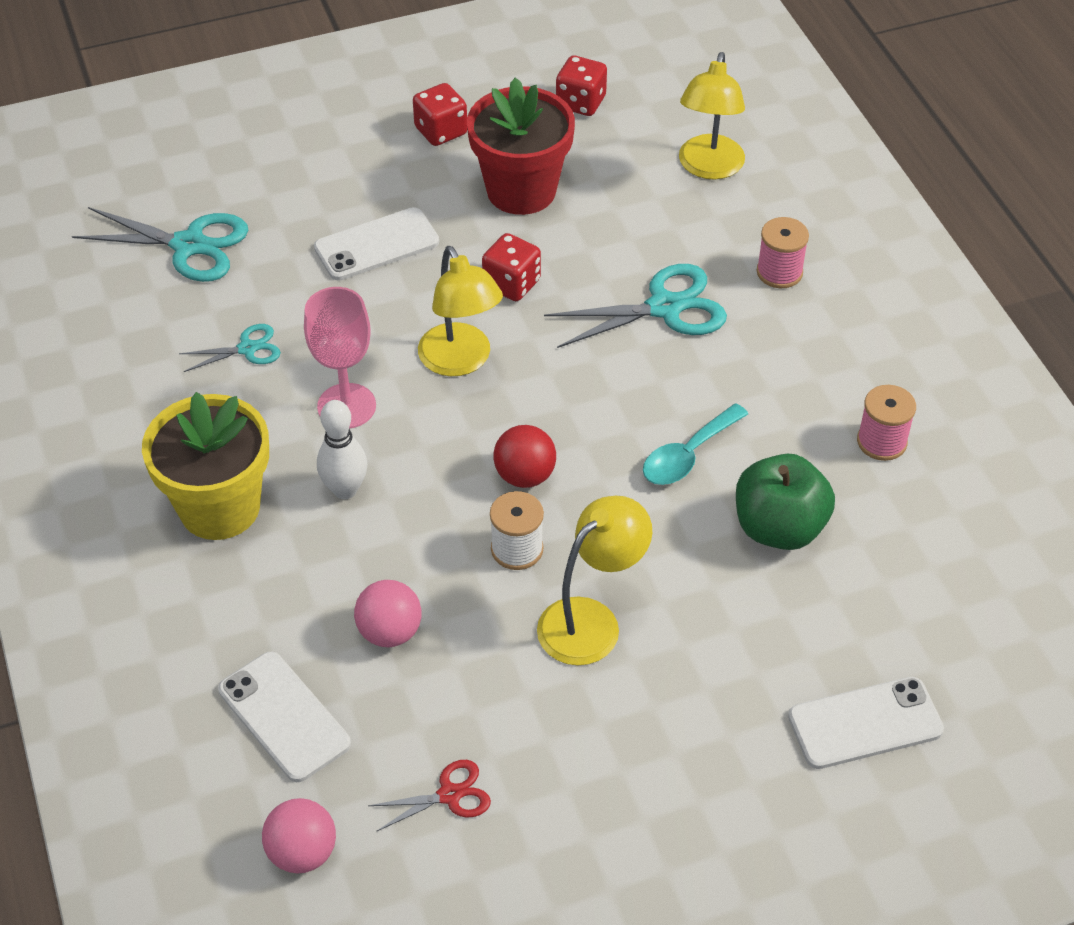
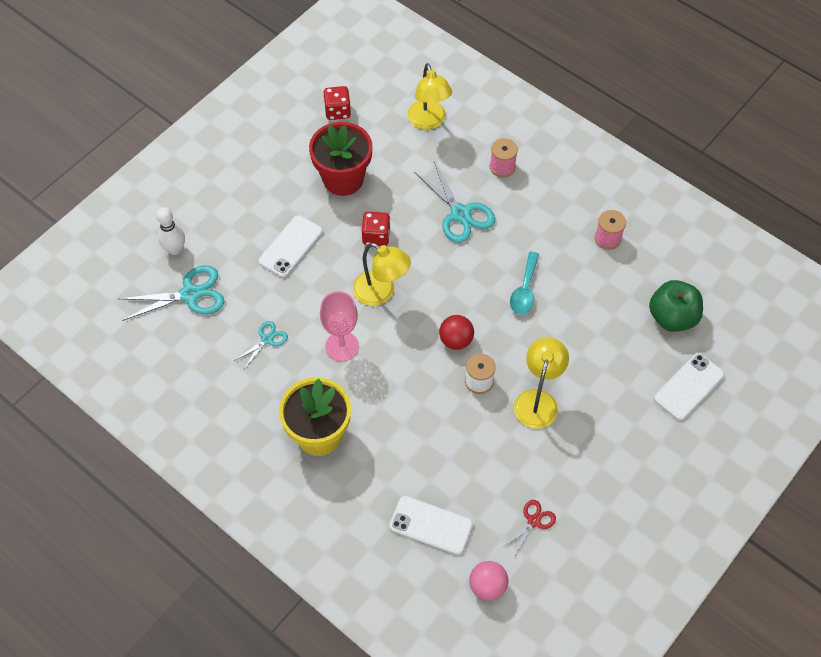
camera: 30 degrees left, 10 degrees up
white bowling pin [317,400,367,499] -> white bowling pin moved to [156,207,185,255]
pink ball [354,580,422,647] -> none
red dice [413,83,467,146] -> none
turquoise scissors [544,264,727,348] -> turquoise scissors turned 105 degrees clockwise [414,161,495,243]
green apple [736,454,835,550] -> green apple moved to [649,280,703,332]

